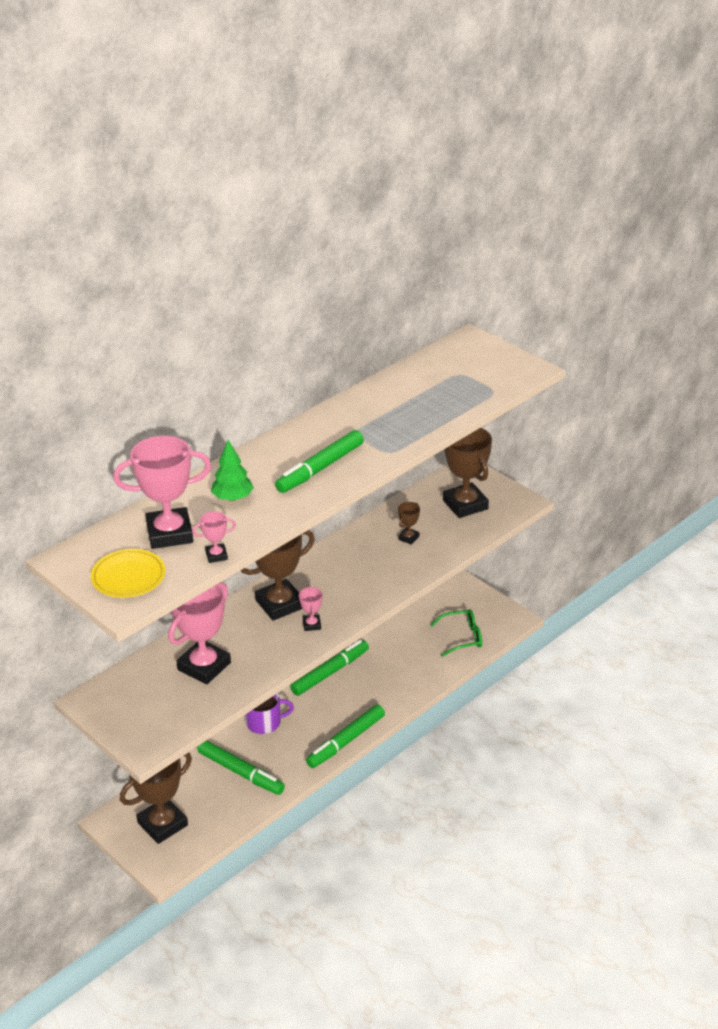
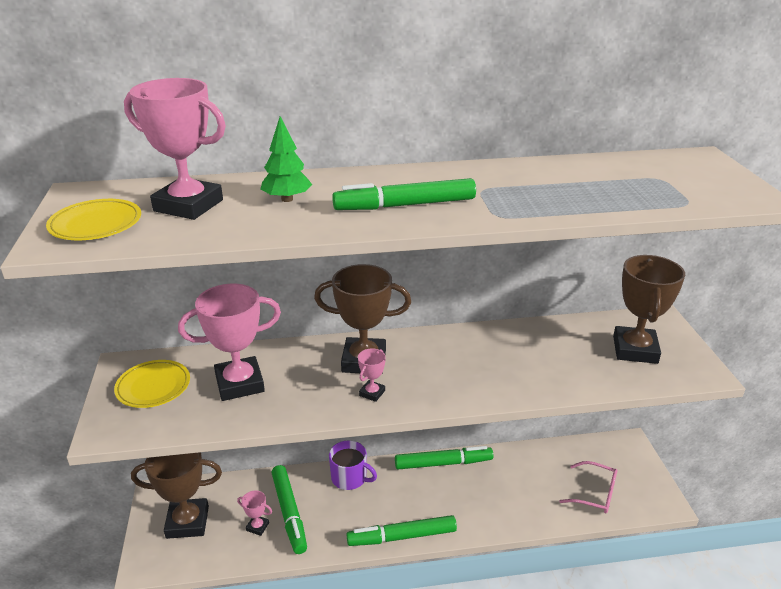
camera: 35 degrees right, 5 degrees down
pink trophy [192,511,236,563] -> pink trophy moved to [237,490,272,536]
brown trophy [398,502,420,545] -> none
green glasses [430,609,482,657] -> pink glasses [559,461,617,513]
none -> yellow plate [114,360,190,408]

